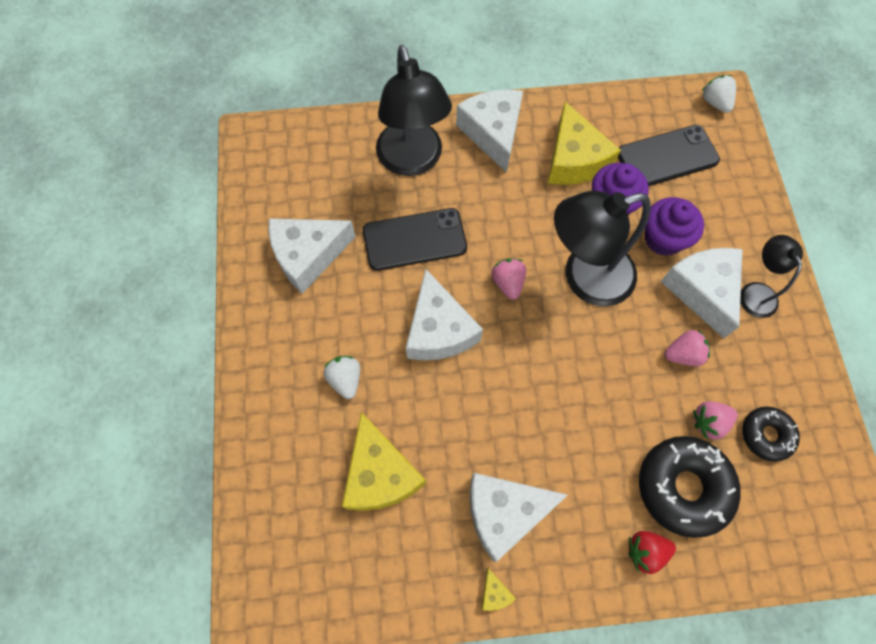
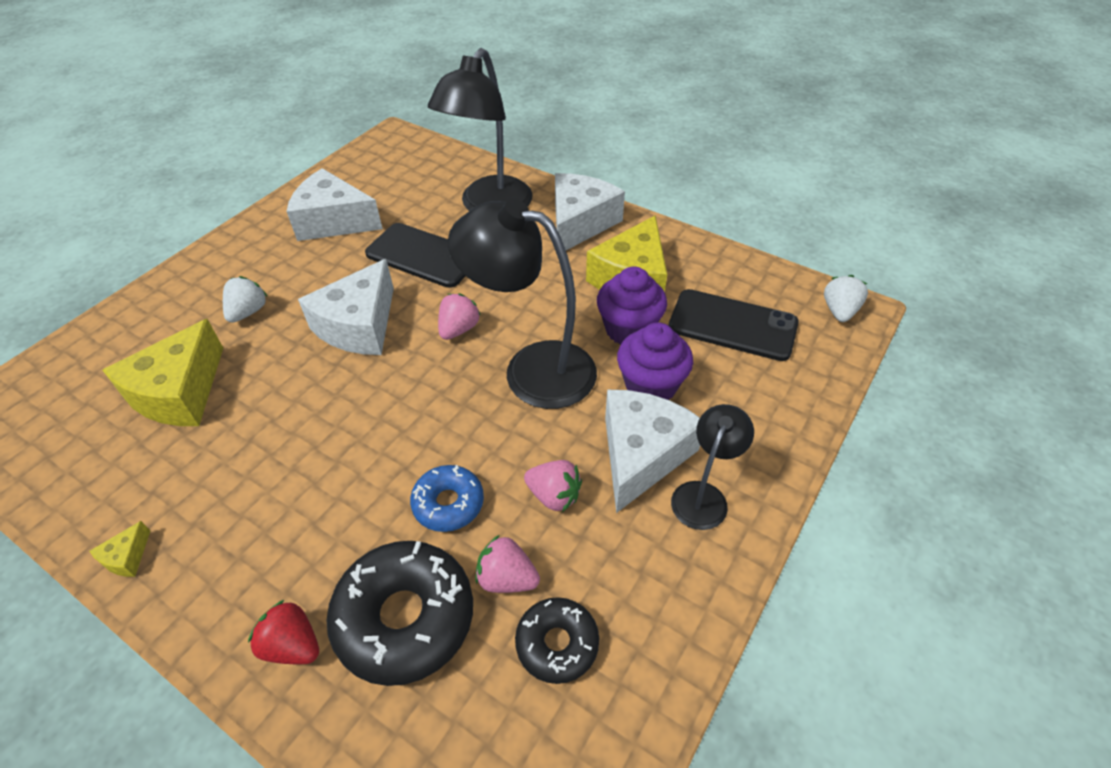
camera: 40 degrees right, 20 degrees down
white cheese [470,473,568,562] -> none
none -> blue donut [410,465,484,532]

